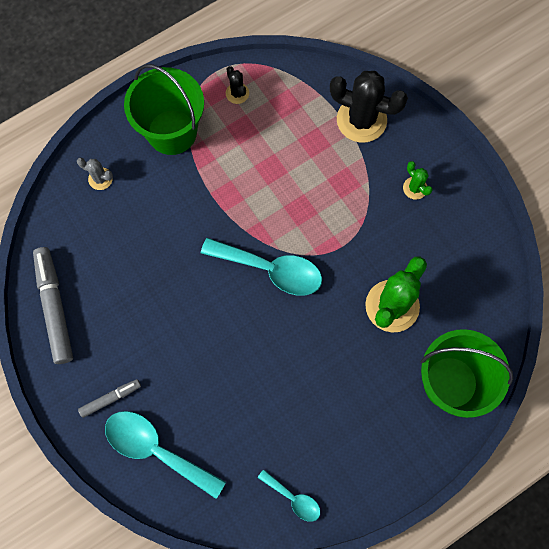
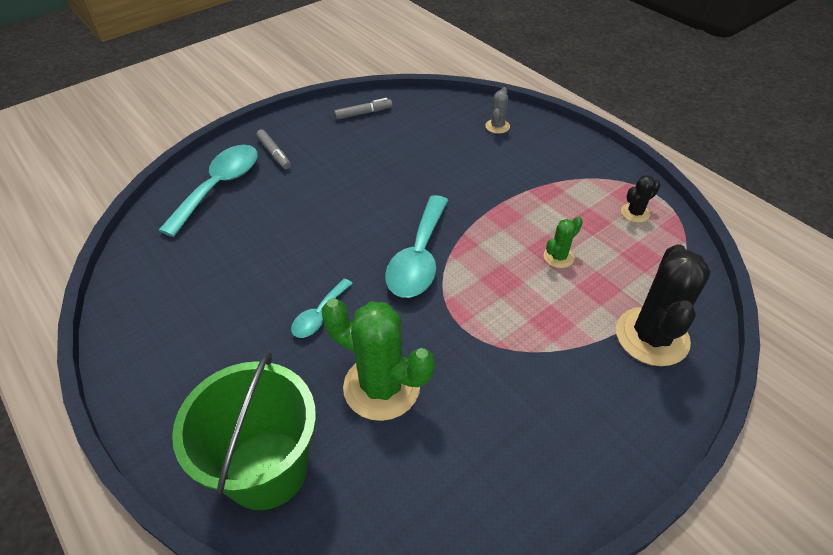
camera: 85 degrees right, 25 degrees down
grey marker [33,247,73,364] -> grey marker [334,98,393,120], size x0.53
green bucket [124,64,204,155] -> none
turquoise spoon [258,469,320,522] -> turquoise spoon moved to [291,279,353,338]
green cactus [403,161,433,199] -> green cactus moved to [544,216,583,268]

